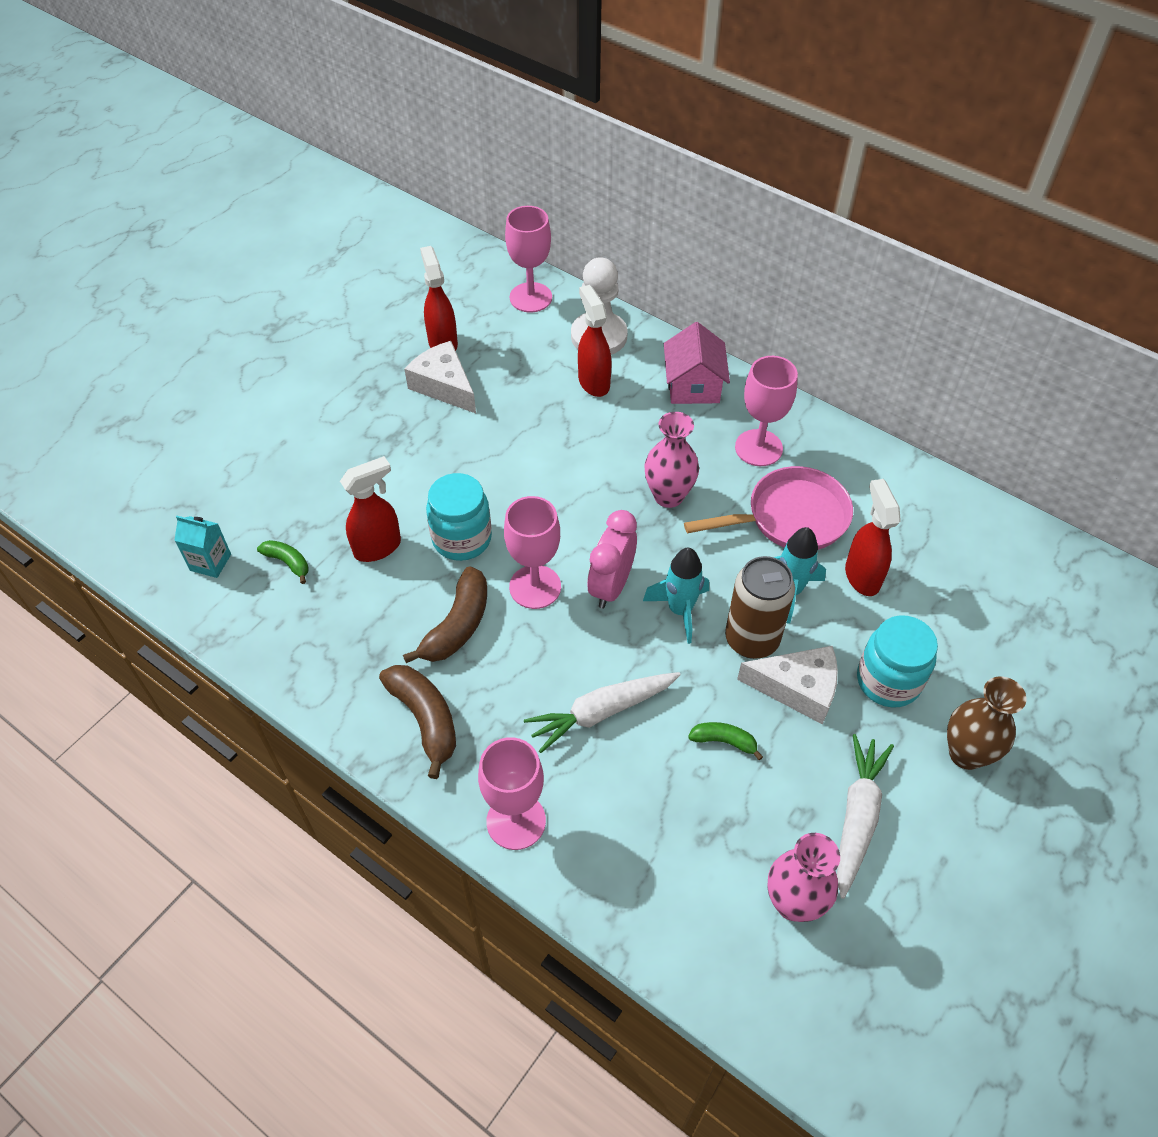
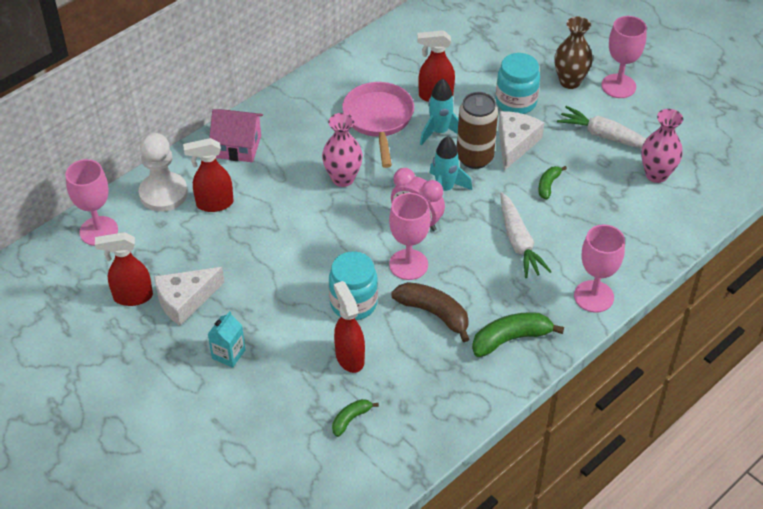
camera: 80 degrees left, 5 degrees down
turquoise carton [174,516,231,578] -> turquoise carton moved to [208,311,245,368]
brown banana [379,665,456,779] -> green banana [472,312,564,357]
pink goblet [735,356,798,466] -> pink goblet moved to [601,16,647,98]

